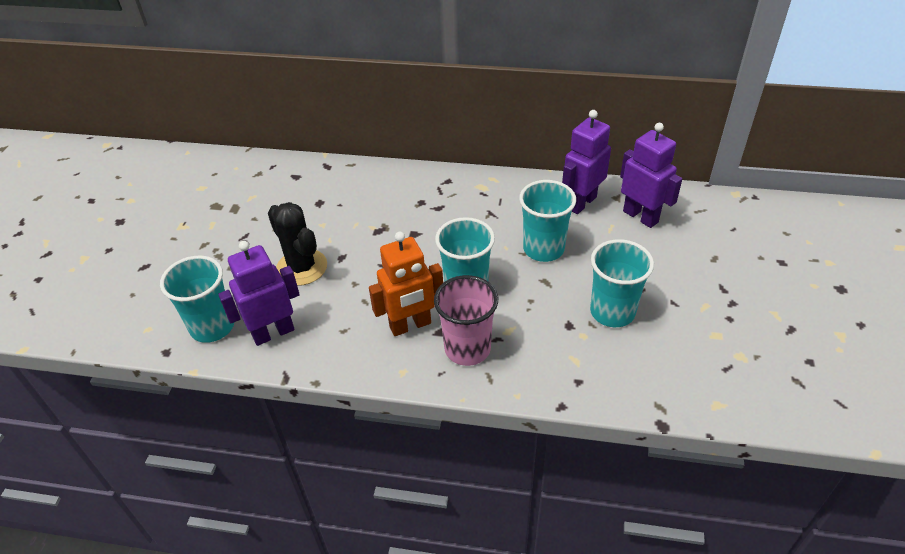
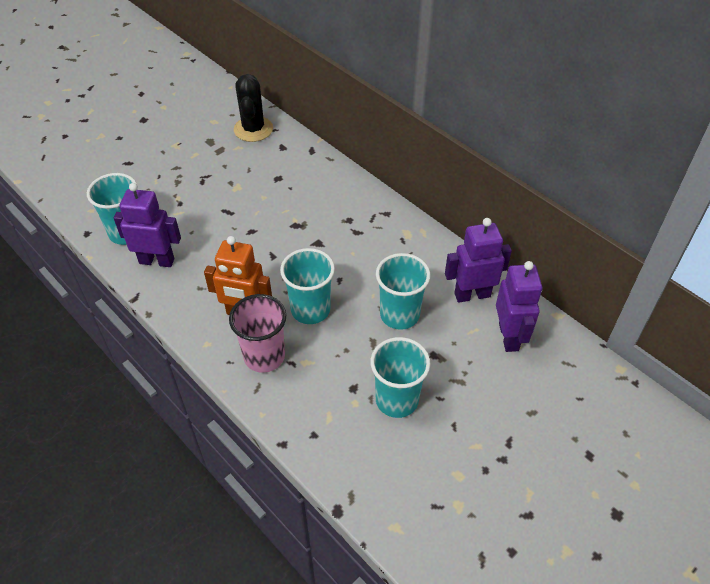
camera: 35 degrees right, 5 degrees up
black cactus [268,202,327,286] -> black cactus moved to [234,74,273,142]

